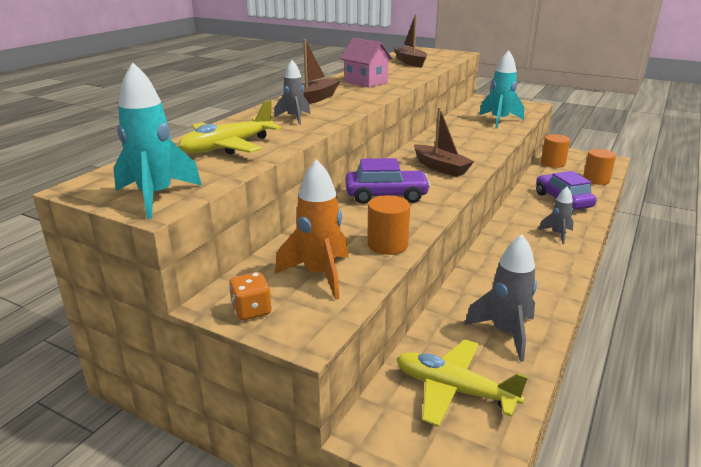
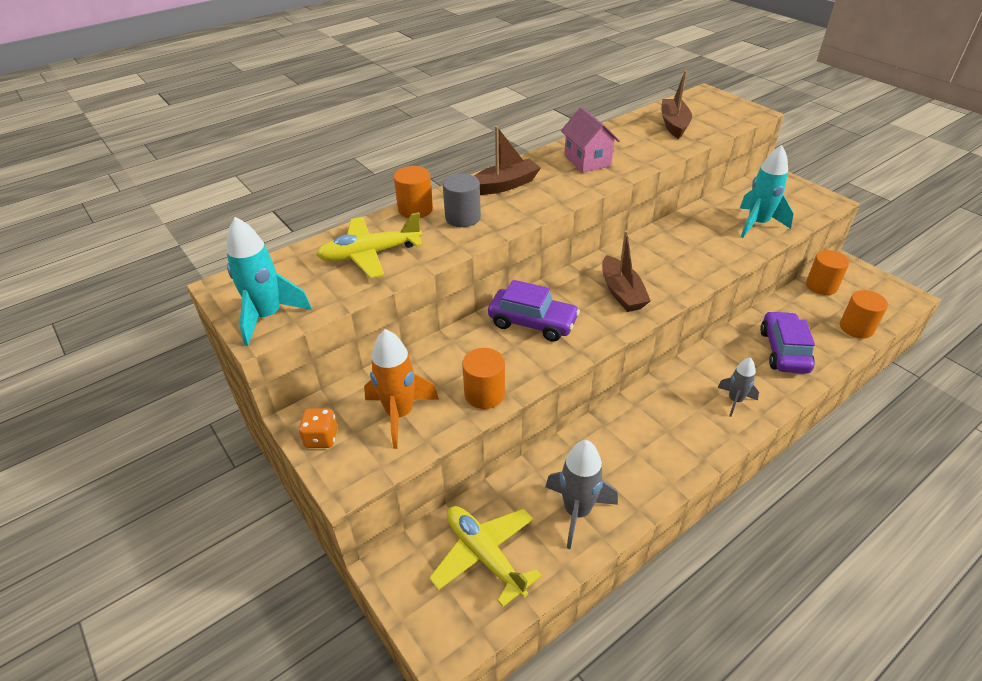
camera: 25 degrees right, 15 degrees up
grey rocket [274,60,310,125] -> grey cylinder [443,174,481,227]
none -> orange cylinder [394,166,433,218]

